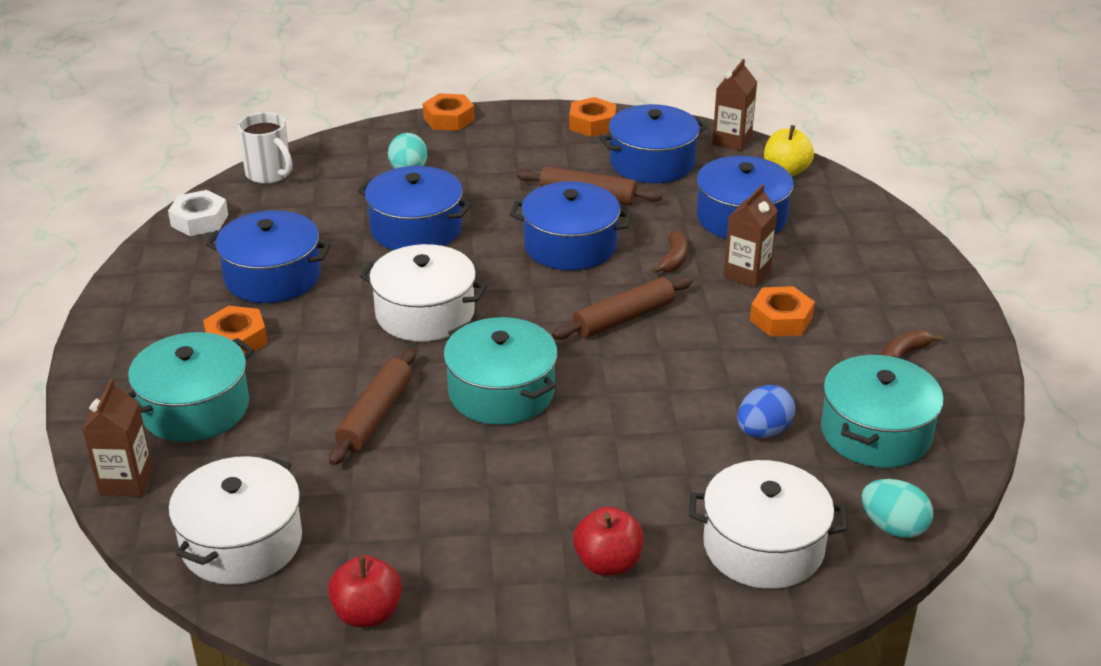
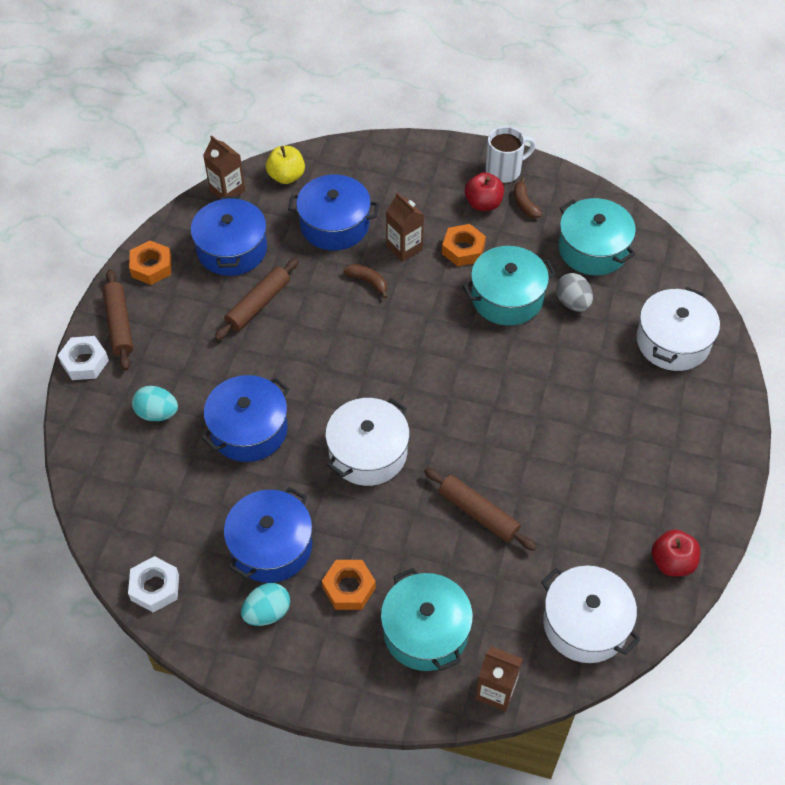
camera: 70 degrees left, 20 degrees up
white mug [238,112,292,184] -> white mug moved to [486,126,536,183]
orange nut [423,93,475,131] -> white nut [58,336,109,380]
turquoise pot [443,317,558,425] -> turquoise pot moved to [463,246,556,326]
blue pot [510,181,632,270] -> none
brown rolling pin [552,276,693,340] -> brown rolling pin moved to [103,269,133,370]
red apple [573,507,643,576] -> red apple moved to [465,172,504,211]
blue egg [737,385,795,438] -> grey egg [556,273,593,312]
turquoise egg [861,479,933,538] -> turquoise egg moved to [241,583,290,626]

